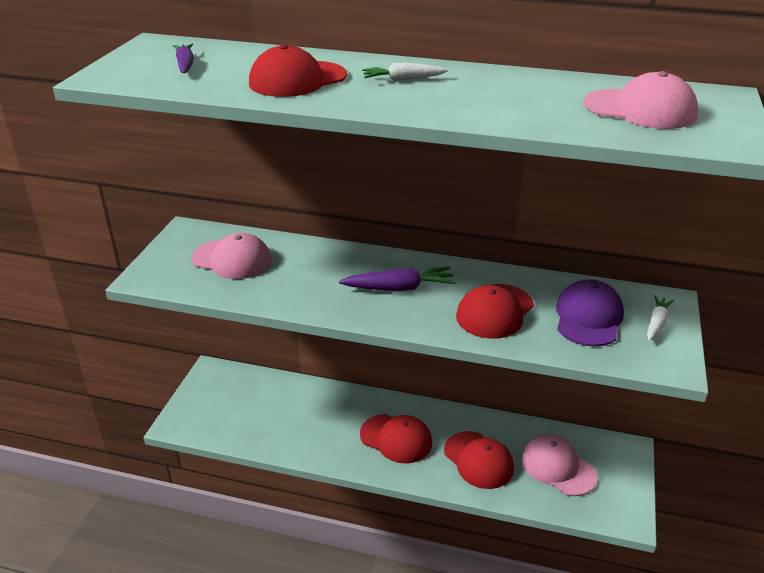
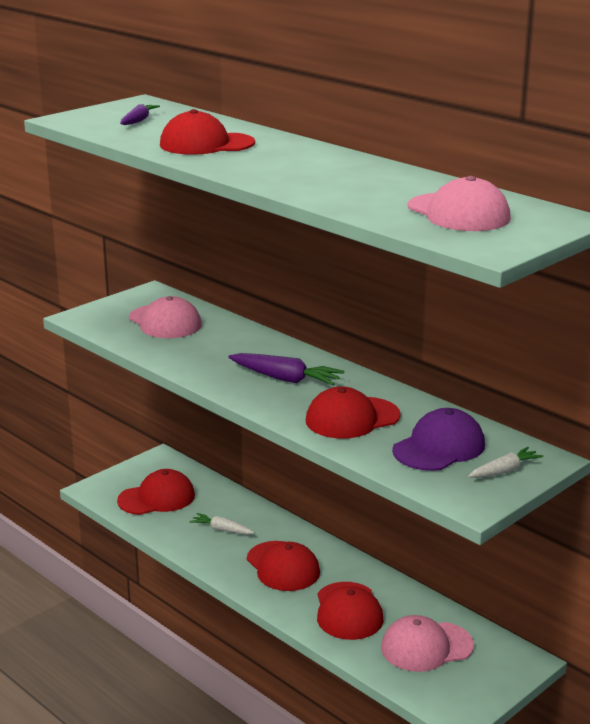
camera: 30 degrees right, 10 degrees down
white carrot [362,63,448,81] -> white carrot moved to [190,513,255,534]
pink cap [522,434,597,496] -> pink cap turned 90 degrees counterclockwise [381,615,474,672]
none -> red cap [117,469,195,515]

